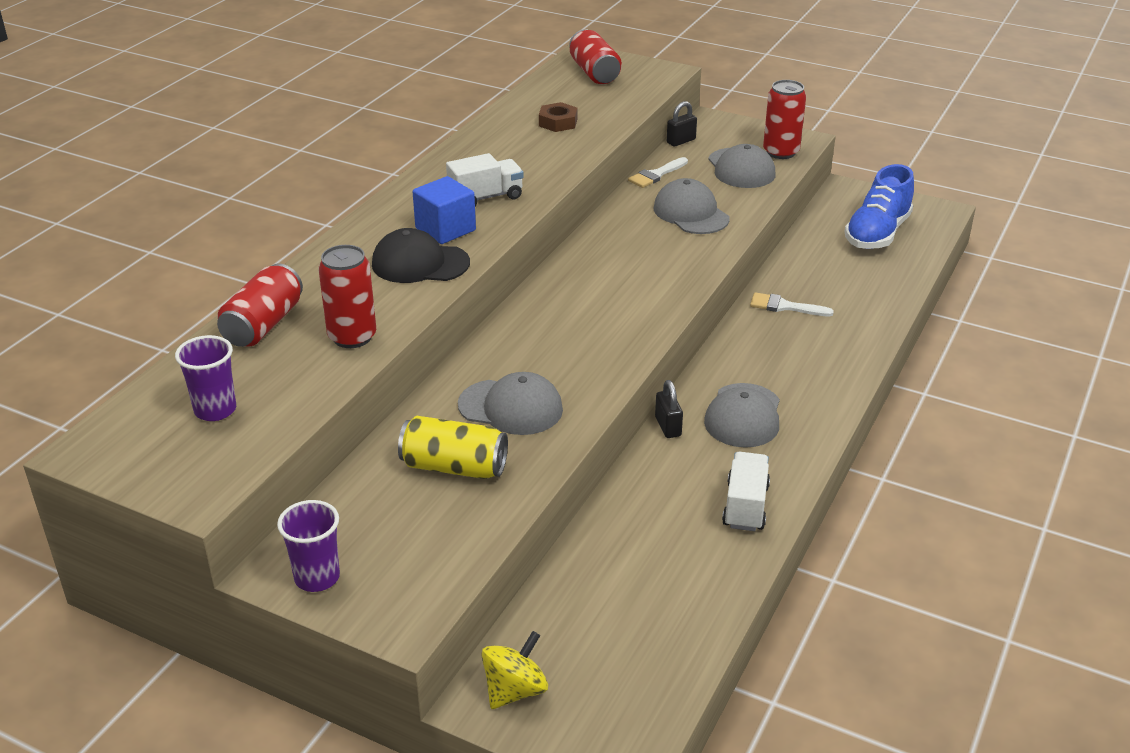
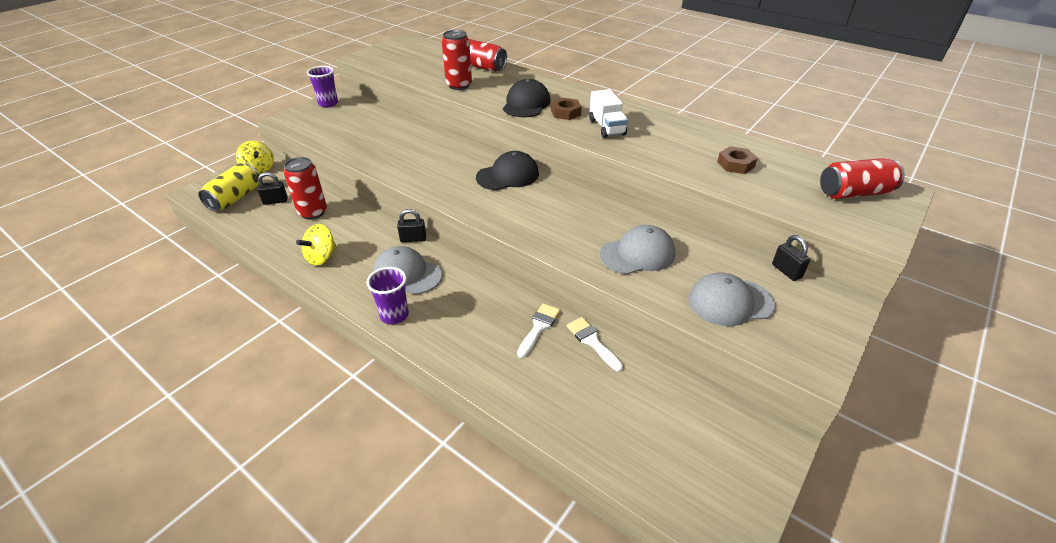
camera: 100 degrees right, 5 degrees up
purple cup [175,335,236,421] -> purple cup moved to [367,267,409,324]
yellow can [398,416,508,479] -> yellow can moved to [198,163,259,212]
blue cube [413,176,476,244] -> brown nut [551,97,582,120]
grey cap [458,372,563,435] -> none
white brush [628,157,688,188] -> white brush moved to [567,317,623,372]
white truck [722,452,770,531] -> yellow spinning top [296,224,337,266]
red can [763,80,806,159] -> red can moved to [284,157,327,220]
blue shoe [845,164,914,249] -> none
none -> black padlock [257,172,288,205]
none -> black cap [476,151,539,190]

